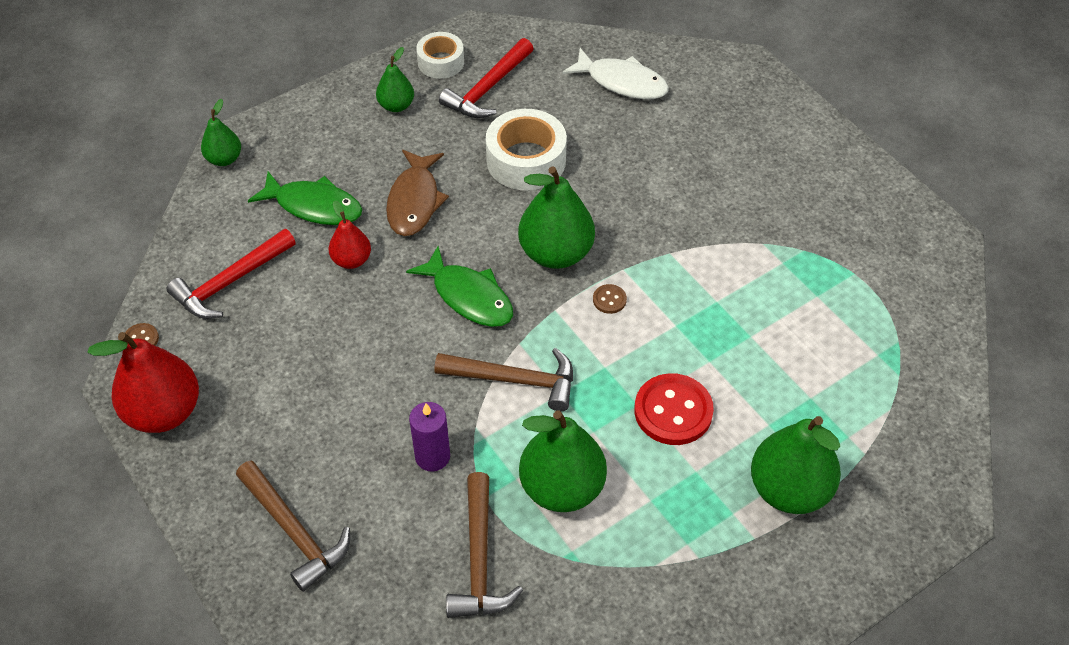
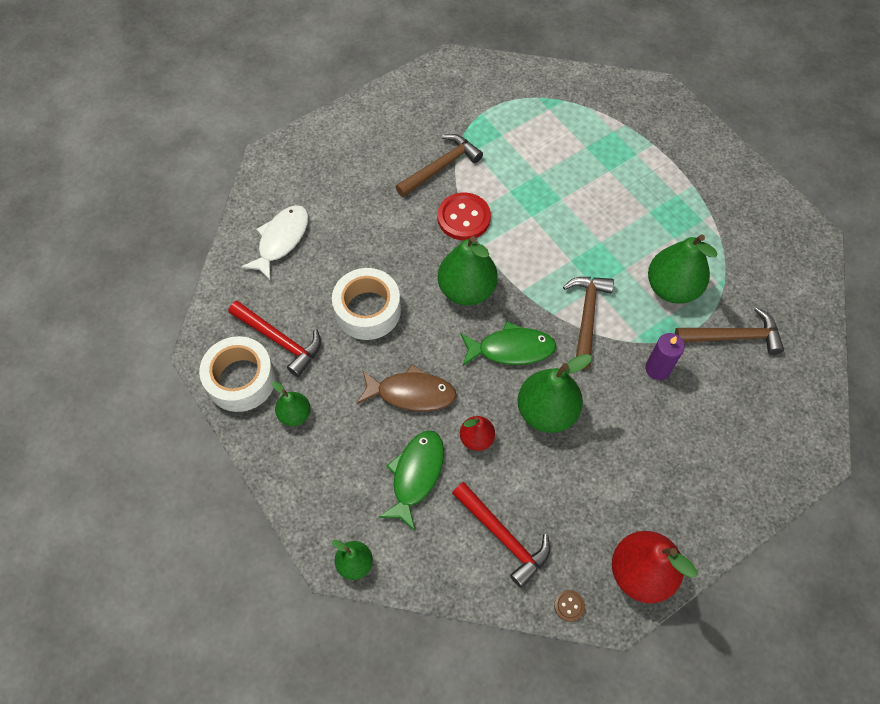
camera: 90 degrees left, 10 degrees up
brown hammer [236,460,350,592] -> brown hammer moved to [395,134,483,197]
green fish [406,246,513,327] -> green fish turned 45 degrees clockwise [460,321,556,366]
white tape [416,32,464,79] -> white tape [199,336,276,412], size x1.60
brown button [593,284,627,314] -> none
red button [634,373,714,445] -> red button moved to [438,193,491,240]
green pear [751,416,841,514] -> green pear moved to [518,354,592,433]

